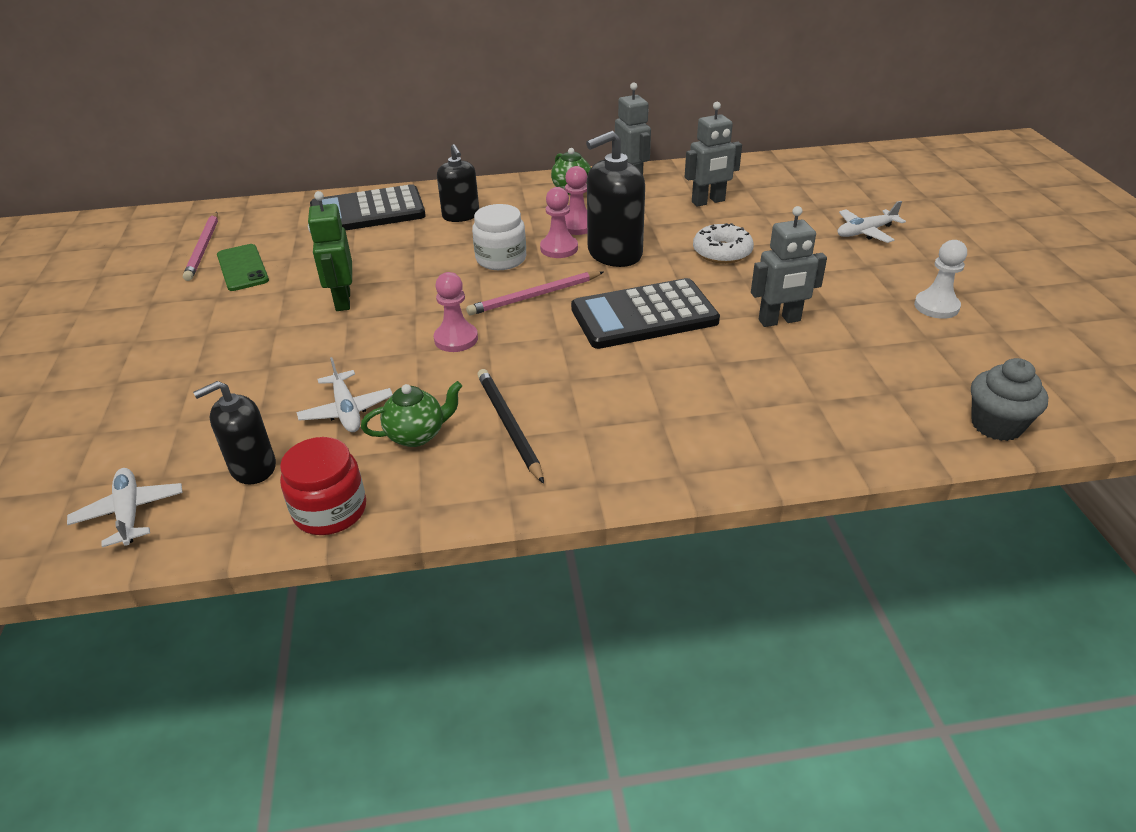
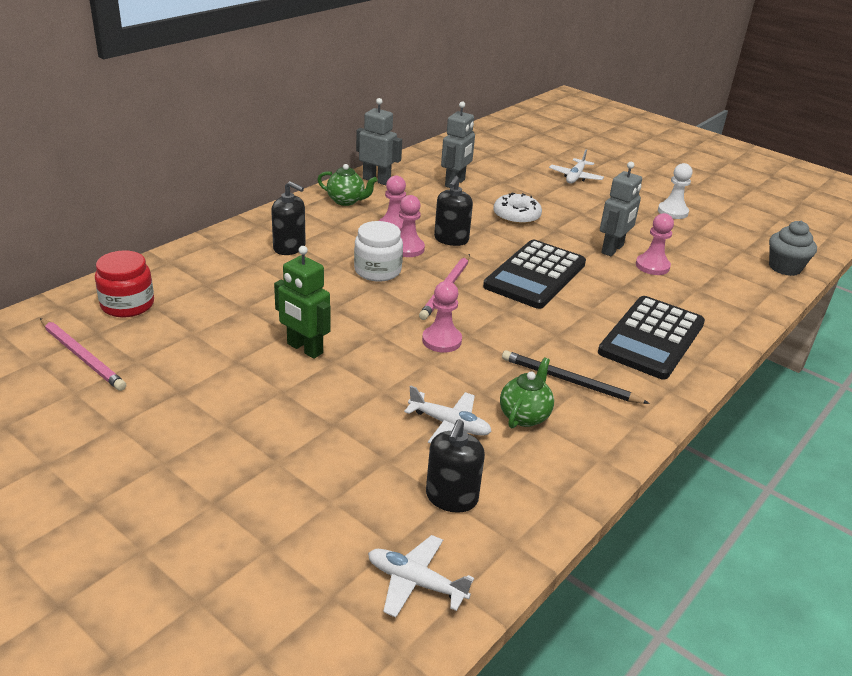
camera: 45 degrees left, 5 degrees down
green phone [217,244,269,291] -> none
red jar [280,437,366,535] -> red jar moved to [95,250,154,318]
black calculator [310,184,426,230] -> black calculator moved to [598,296,705,380]
black soap dispenser [586,131,645,267] -> black soap dispenser [434,176,473,246], size x0.64
none -> pink pawn [636,213,674,275]

